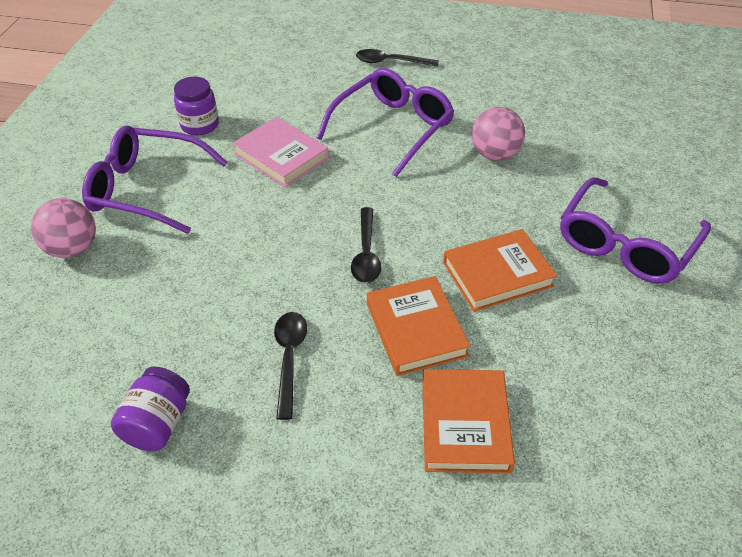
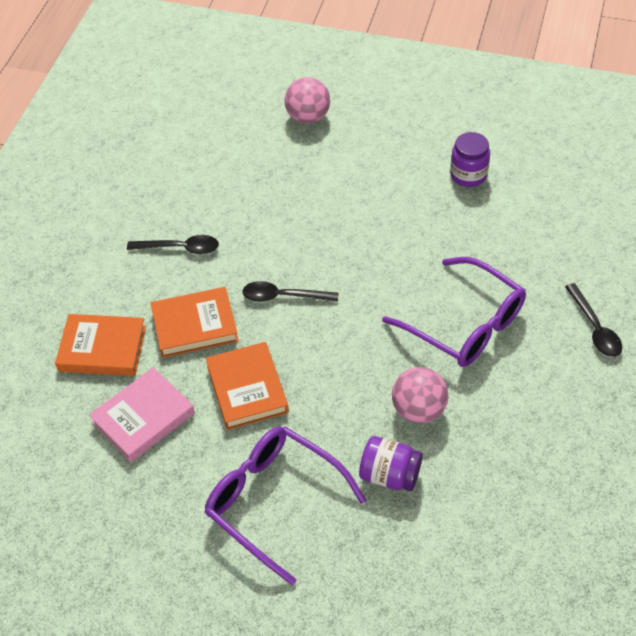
camera: 95 degrees right, 5 degrees up
purple glasses [82,125,228,234] -> none
purple jar [111,367,190,452] -> purple jar moved to [359,436,423,491]
pink book [232,117,329,188] -> pink book moved to [89,367,195,462]
black spoon [356,49,439,67] -> black spoon turned 150 degrees clockwise [565,283,622,357]

